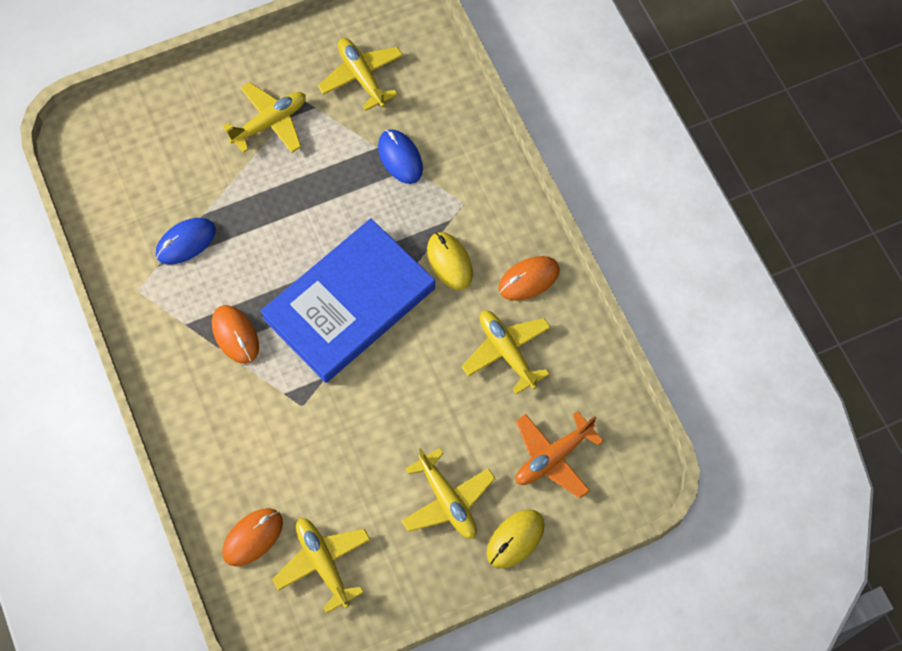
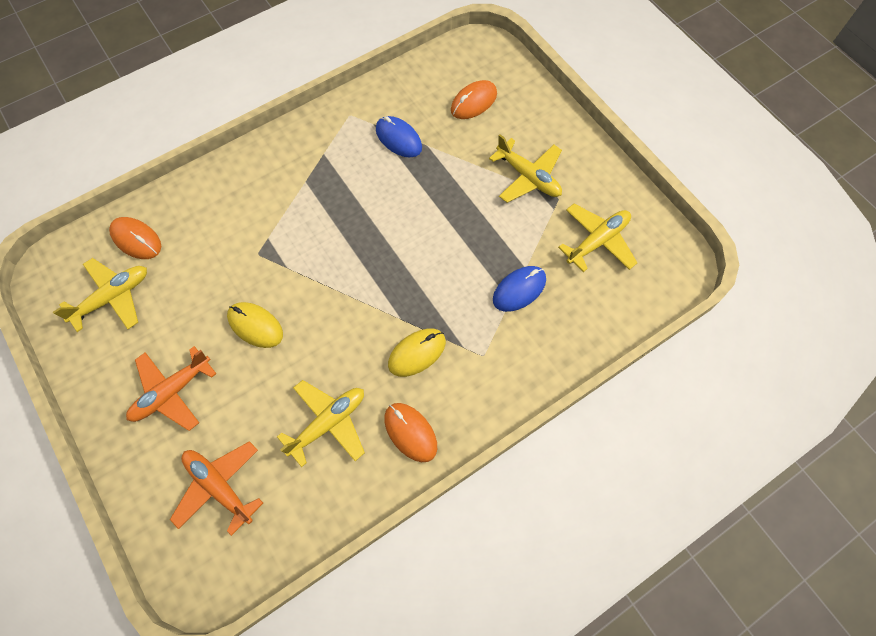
camera: 80 degrees right, 0 degrees up
orange mouse [212,305,259,364] -> orange mouse moved to [451,80,497,119]
blue book [260,218,435,383] -> none
yellow plane [402,448,495,539] -> orange plane [126,346,216,431]
yellow mouse [487,510,545,568] -> yellow mouse moved to [227,302,283,348]

